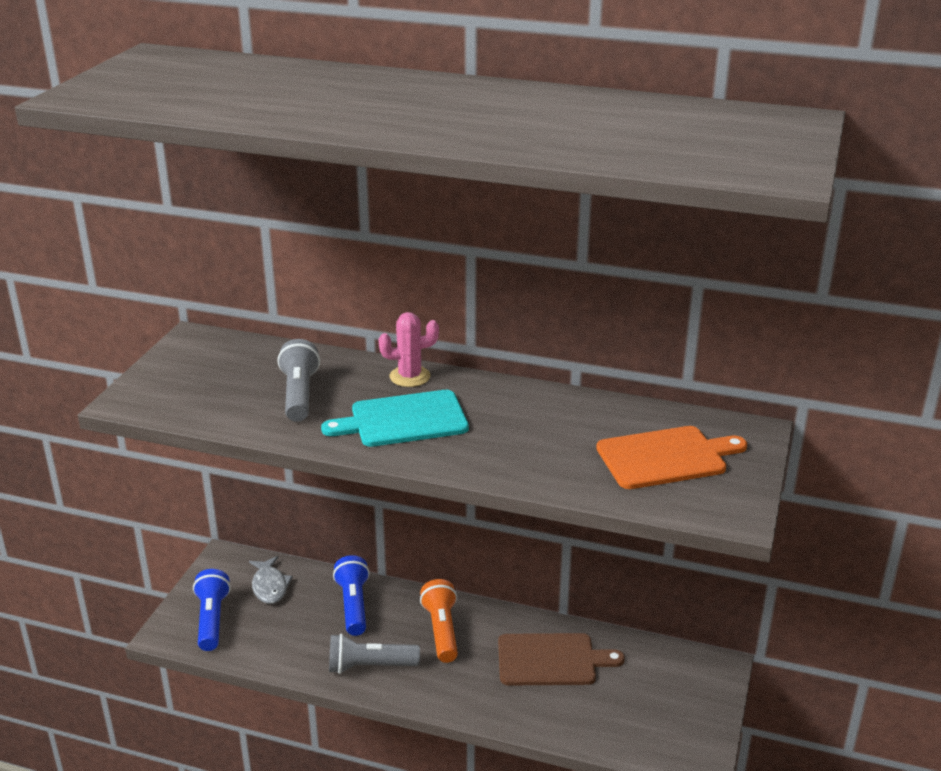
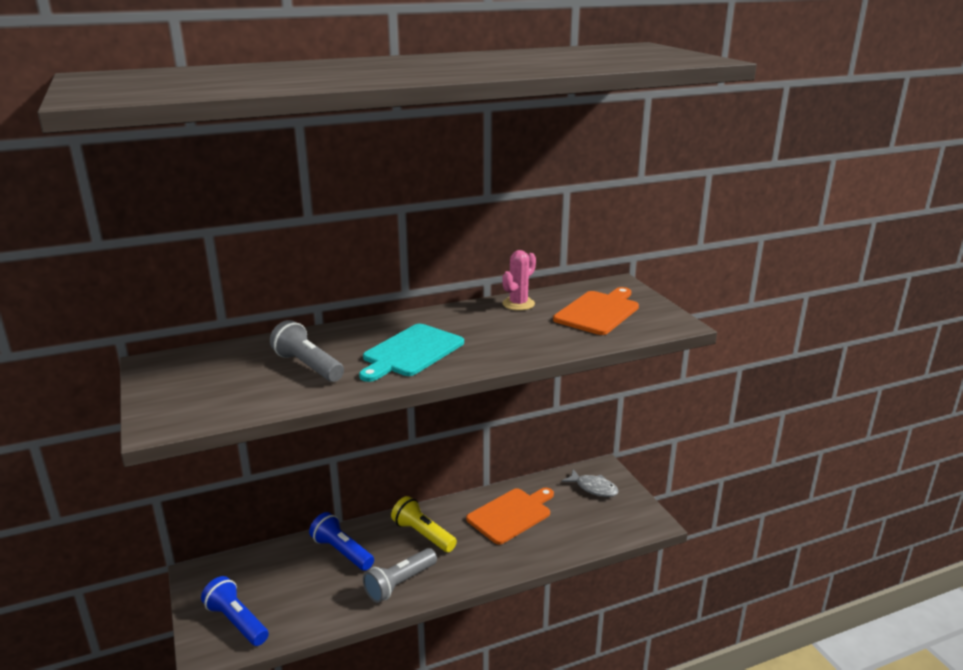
camera: 40 degrees left, 5 degrees down
grey fish [249,556,293,604] -> grey fish moved to [562,469,619,497]
pink cactus [378,312,439,387] -> pink cactus moved to [502,250,536,311]
orange flashlight [420,579,458,663] -> yellow flashlight [391,496,457,552]
brown cutting board [498,633,625,685] -> orange cutting board [466,488,554,544]

